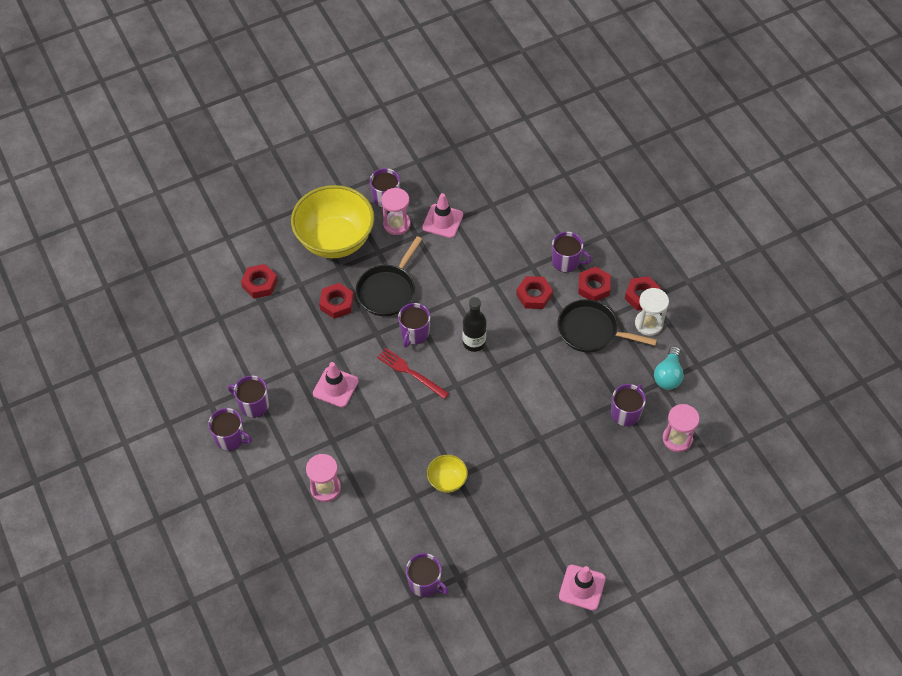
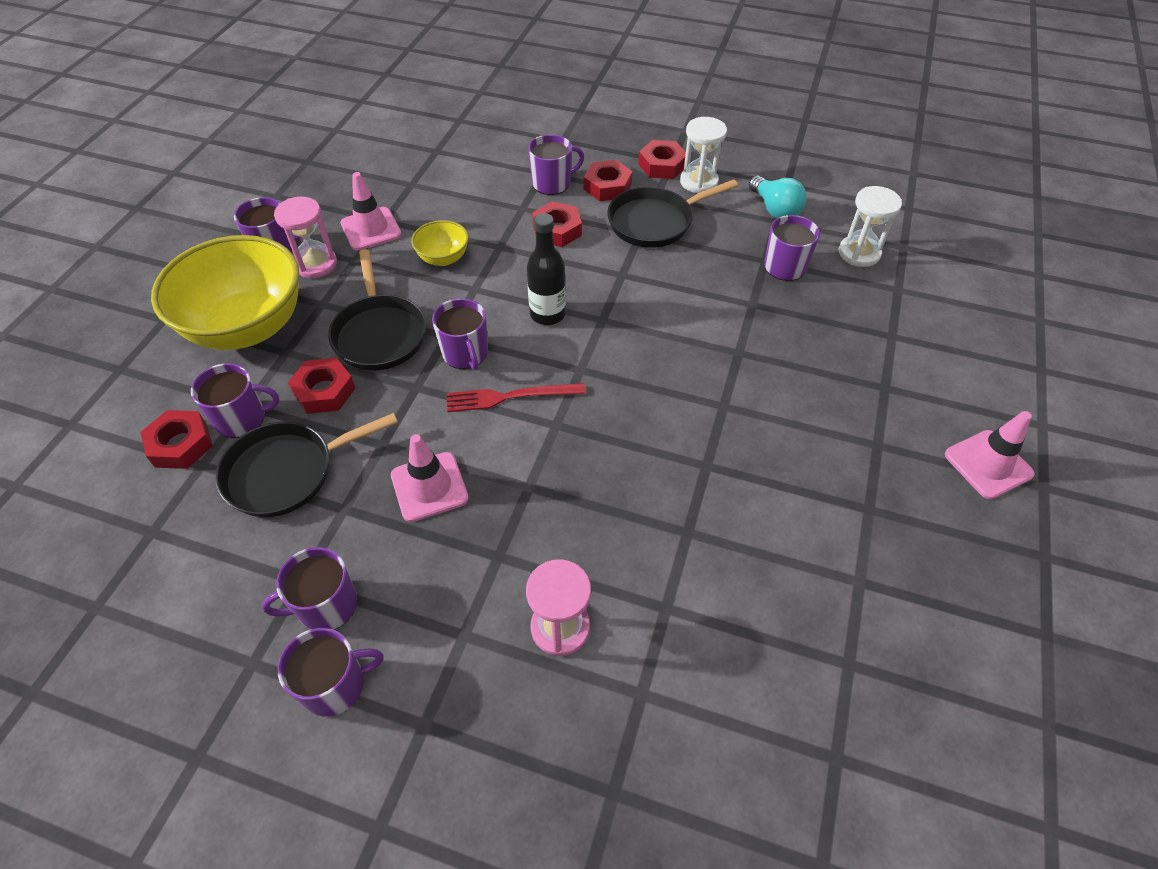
camera: 45 degrees left, 5 degrees down
purple mug [406,553,449,597] -> purple mug moved to [191,363,279,438]
yellow bowl [427,455,468,493] -> yellow bowl moved to [411,220,469,266]
pink hourglass [663,404,699,452] -> white hourglass [839,186,902,267]
none -> black pan [215,413,398,517]

